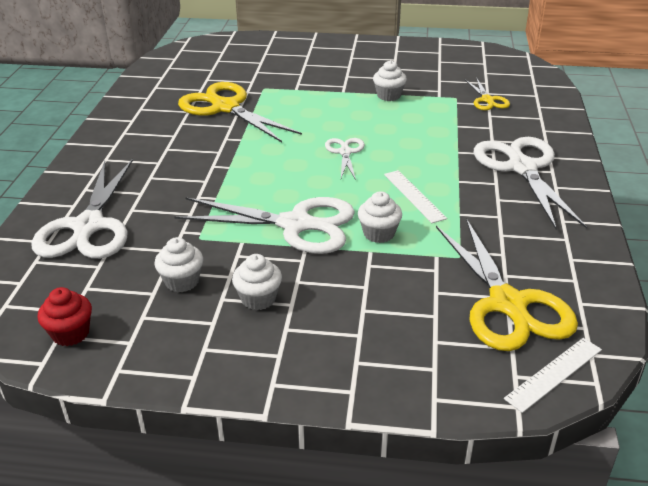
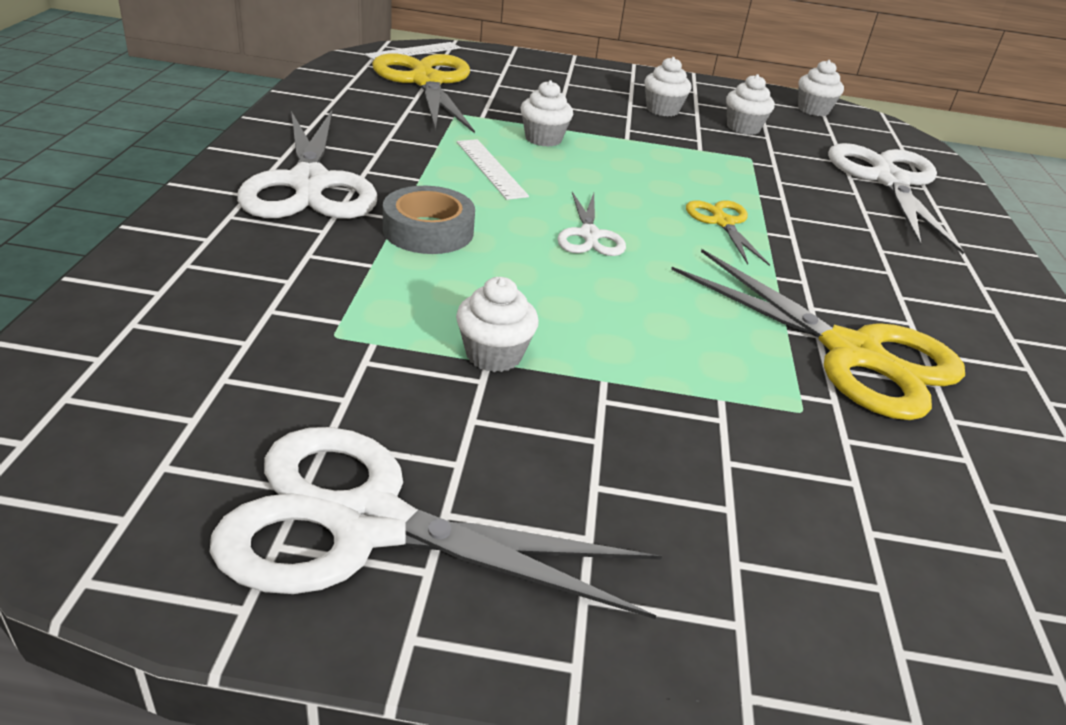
camera: 175 degrees right, 0 degrees up
red cupcake [38,287,92,346] -> white cupcake [798,60,844,116]
white scissors [175,197,355,254] -> white scissors moved to [210,427,662,619]
yellow scissors [465,77,510,110] -> yellow scissors moved to [686,200,770,266]
none -> grey tape [383,186,475,254]

